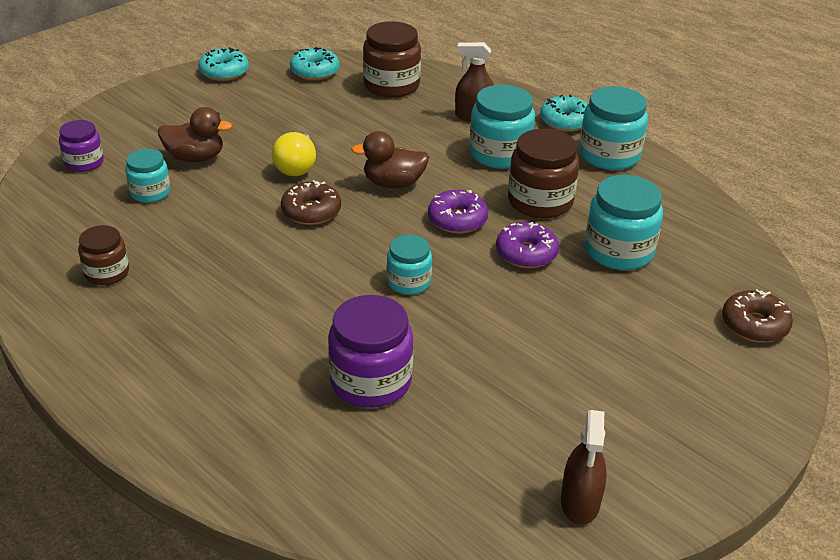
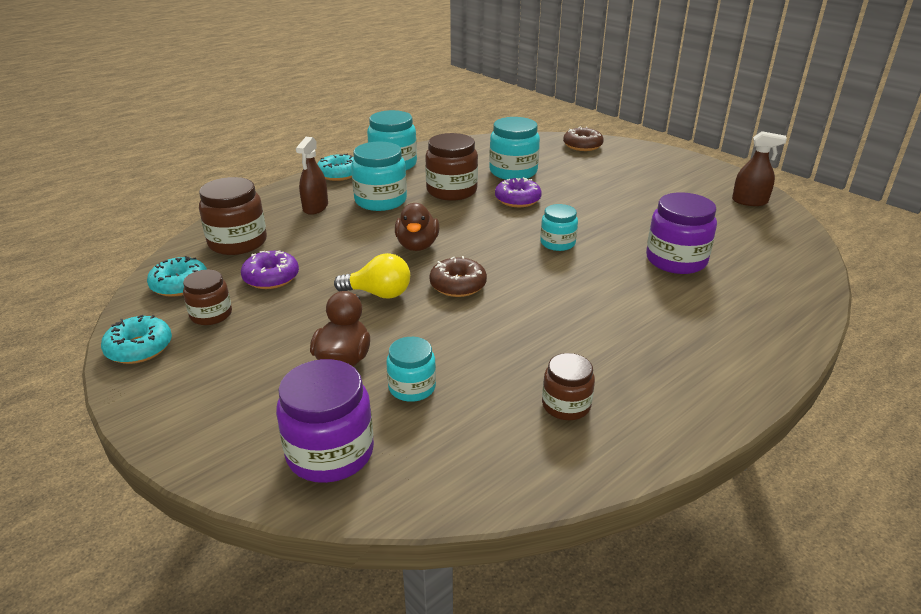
camera: 85 degrees left, 5 degrees down
purple jar [59,120,104,172] -> purple jar [276,359,374,483], size x1.65
purple donut [428,190,488,234] -> purple donut moved to [241,251,299,289]
none -> brown jar [183,270,232,325]

